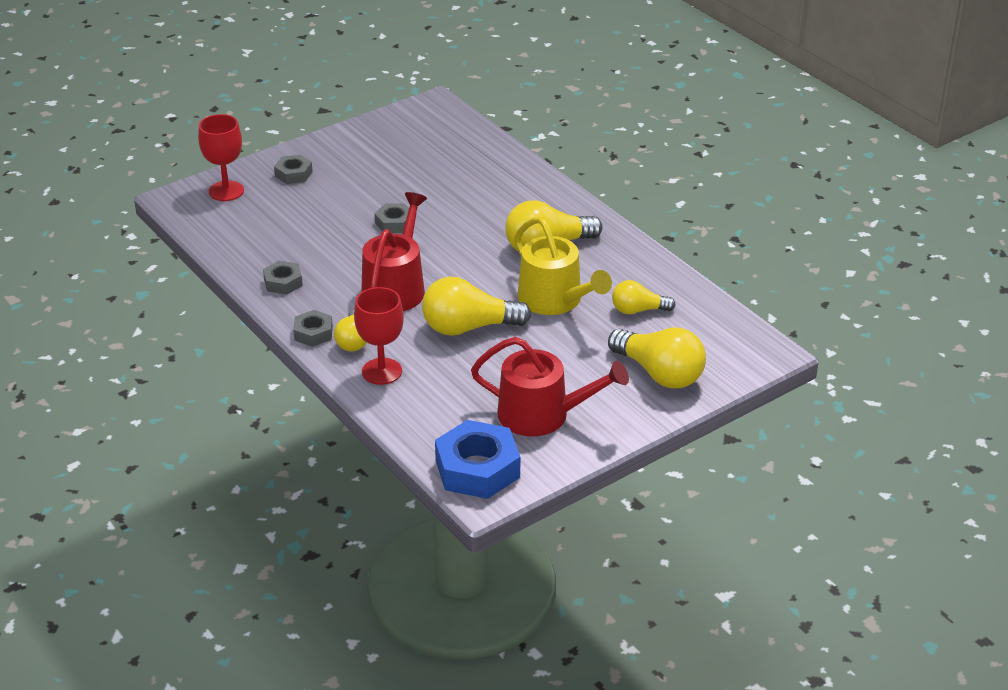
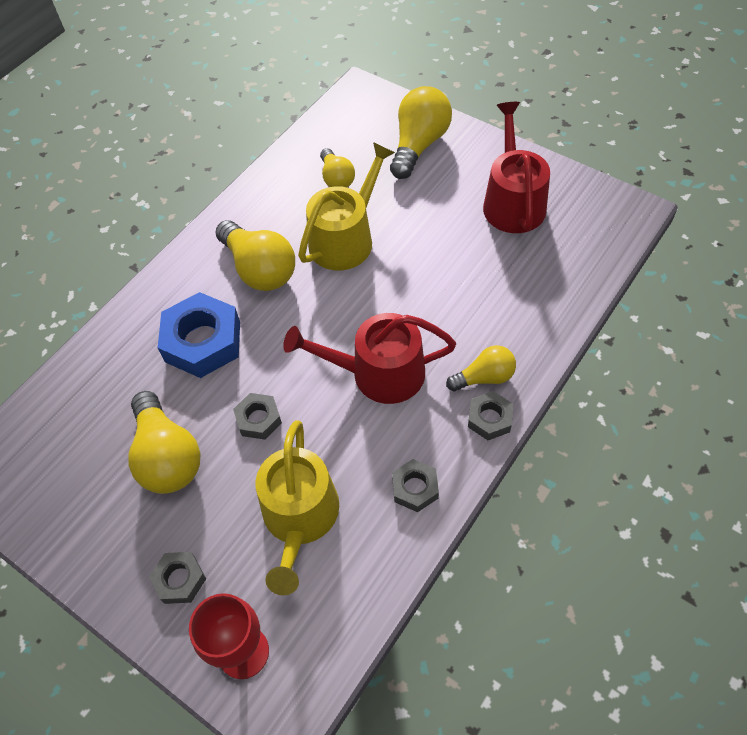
camera: 105 degrees left, 20 degrees up
red goblet [354,287,404,385] -> none
yellow light bulb [422,277,531,336] -> yellow light bulb moved to [128,391,200,494]
blue nut [435,420,520,499] -> blue nut moved to [158,292,240,378]
none -> yellow watering can [255,421,339,595]

